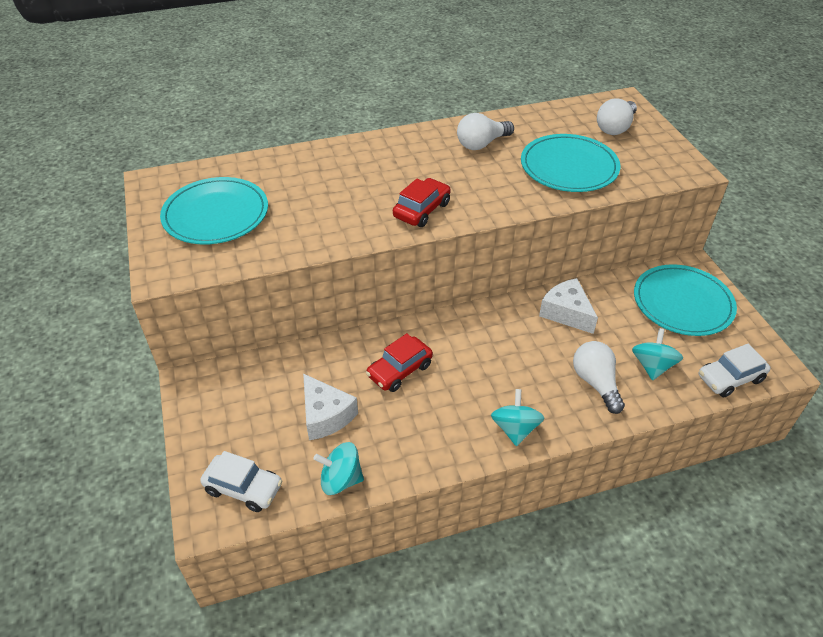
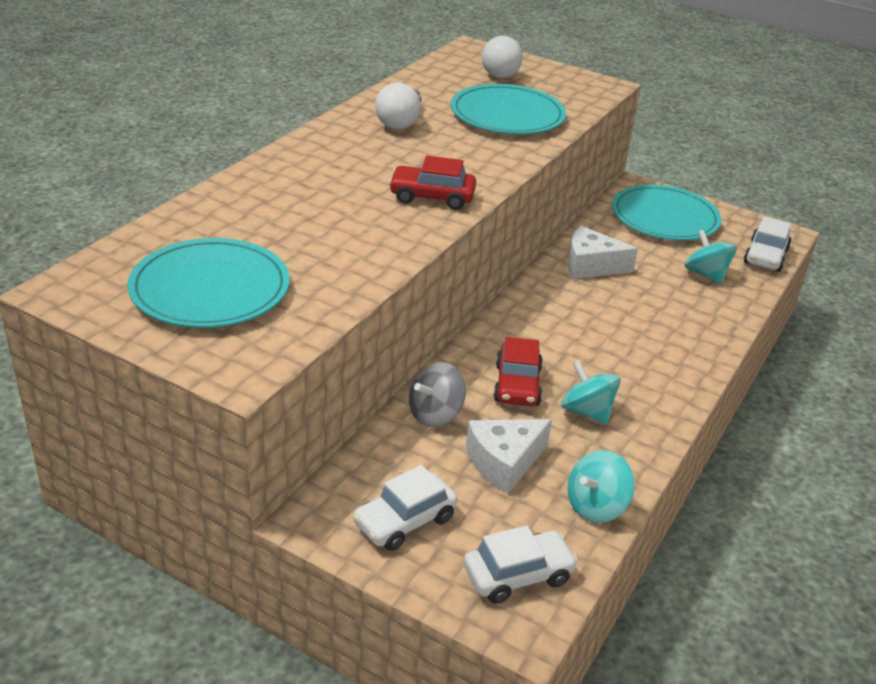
camera: 45 degrees left, 10 degrees down
white cheese [303,374,358,440] -> white cheese turned 135 degrees clockwise [466,419,552,494]
red car [393,178,451,227] -> red car turned 75 degrees counterclockwise [389,156,476,210]
turquoise spinning top [491,389,544,446] -> turquoise spinning top moved to [561,360,621,425]
white light bulb [573,341,625,414] -> none
none -> white car [352,465,458,551]
none -> grey spinning top [409,362,466,427]

